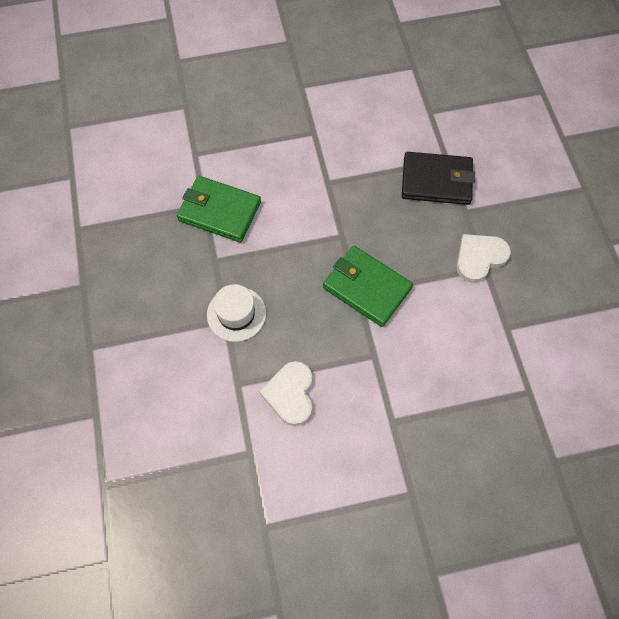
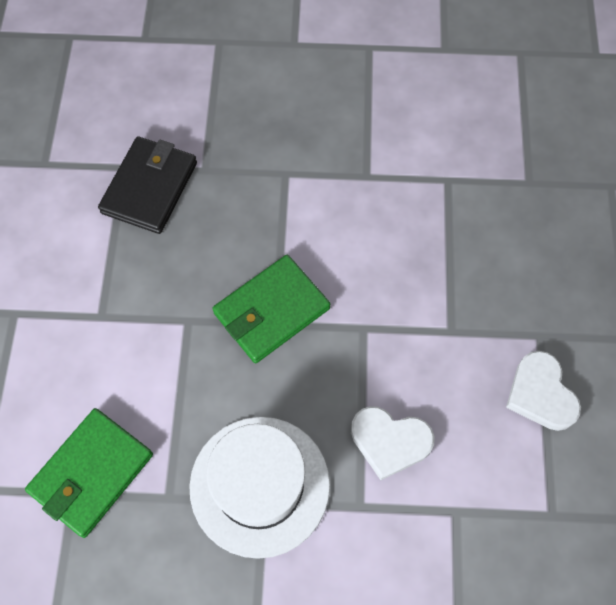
camera: 75 degrees left, 0 degrees up
white hat [207,284,266,342] -> white hat [189,417,330,559], size x1.68
white heart [456,234,511,283] -> white heart moved to [506,351,581,431]

